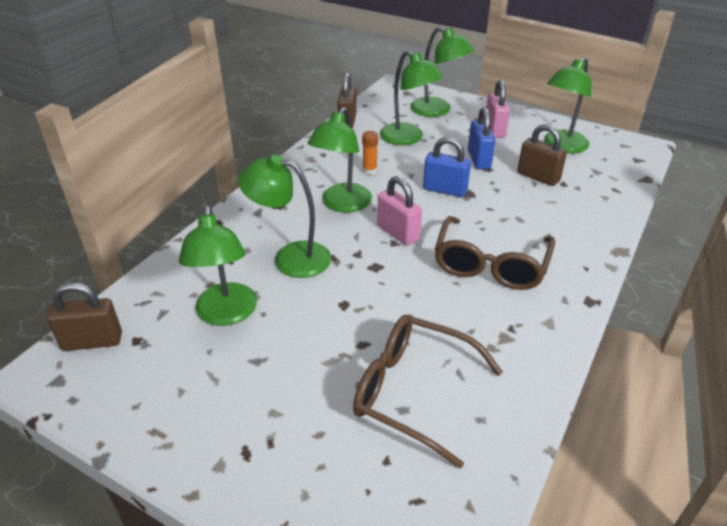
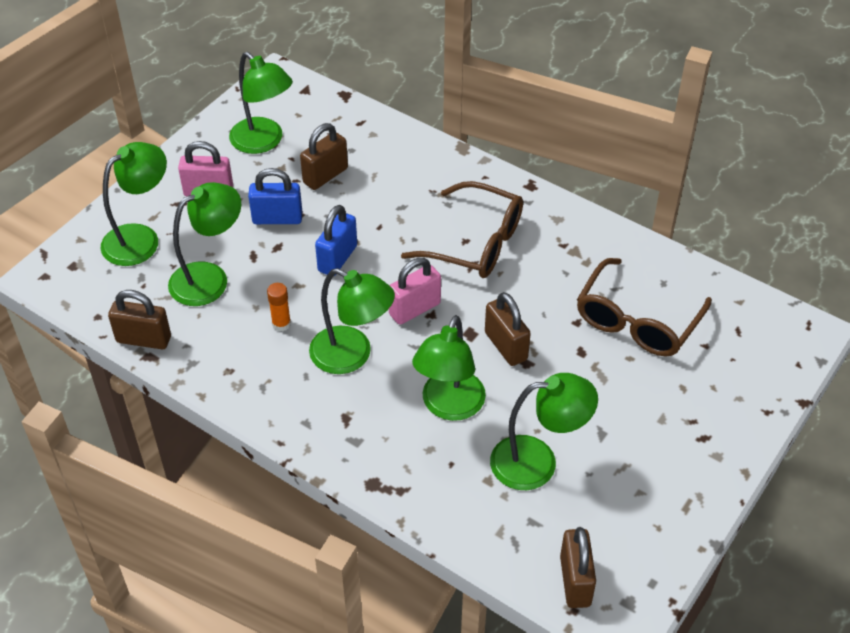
camera: 85 degrees left, 10 degrees up
none -> brown padlock [485,292,531,366]

